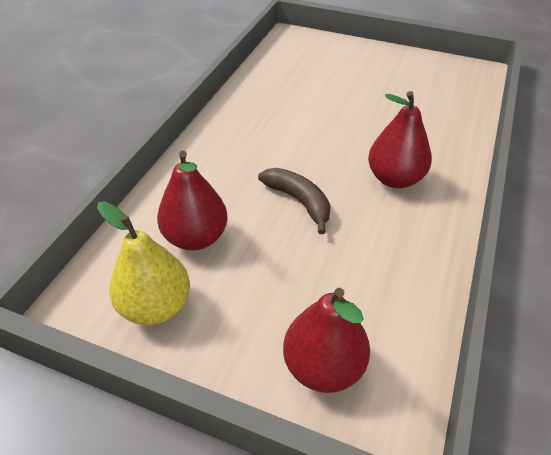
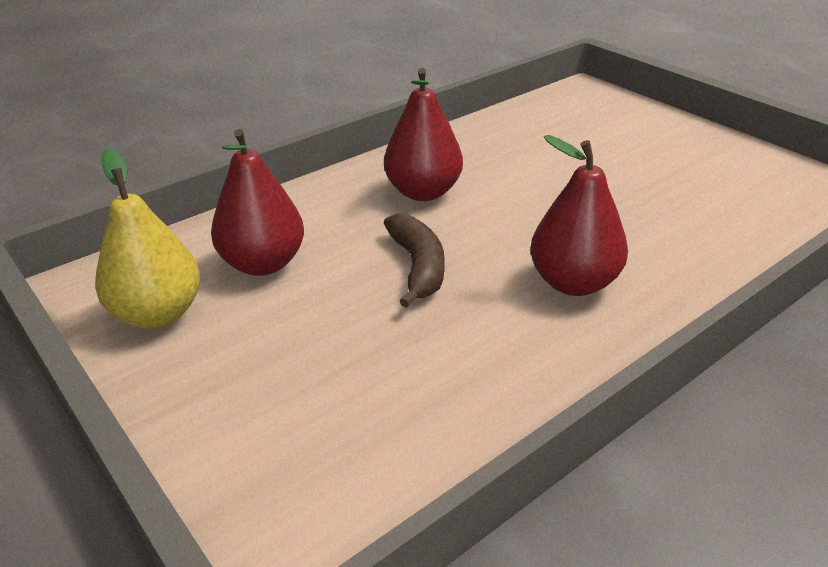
camera: 30 degrees right, 10 degrees down
red pear [283,288,370,393] -> red pear moved to [384,68,463,201]

